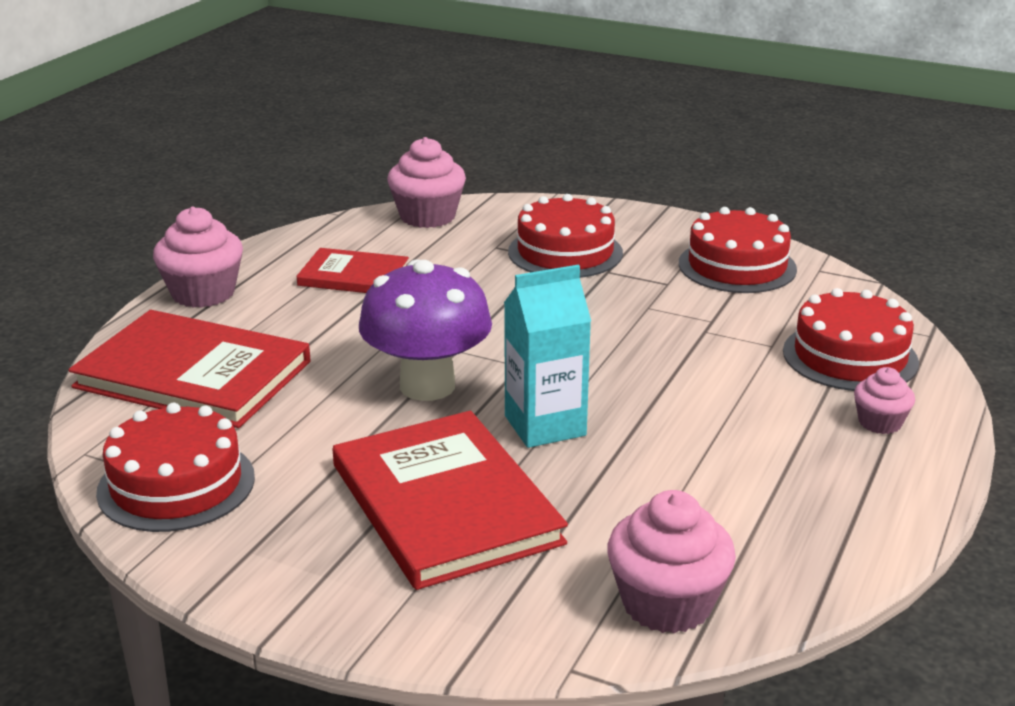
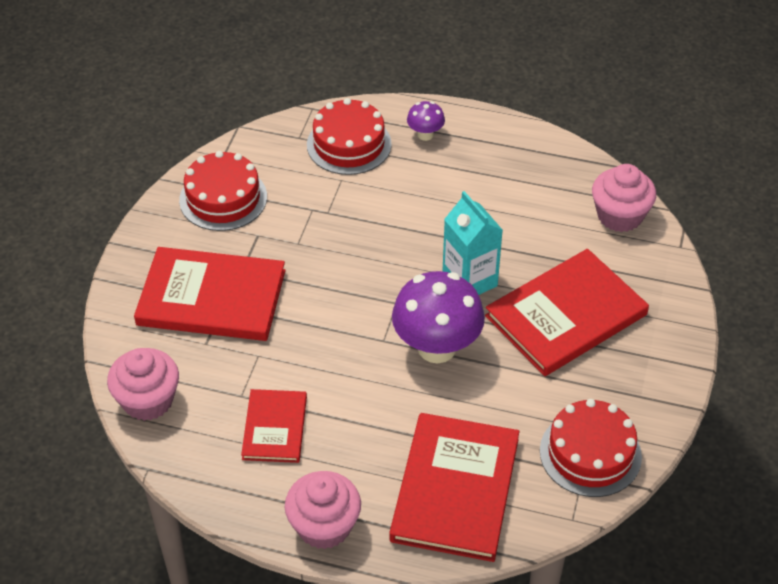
camera: 100 degrees left, 20 degrees up
red cake [508,194,623,278] -> red book [134,247,285,341]
pink cupcake [854,367,915,434] -> purple mushroom [407,101,445,141]

